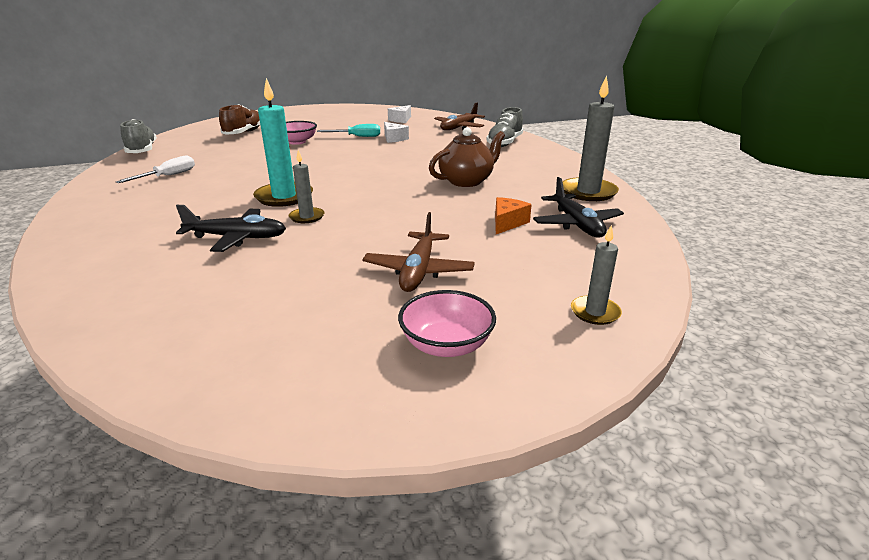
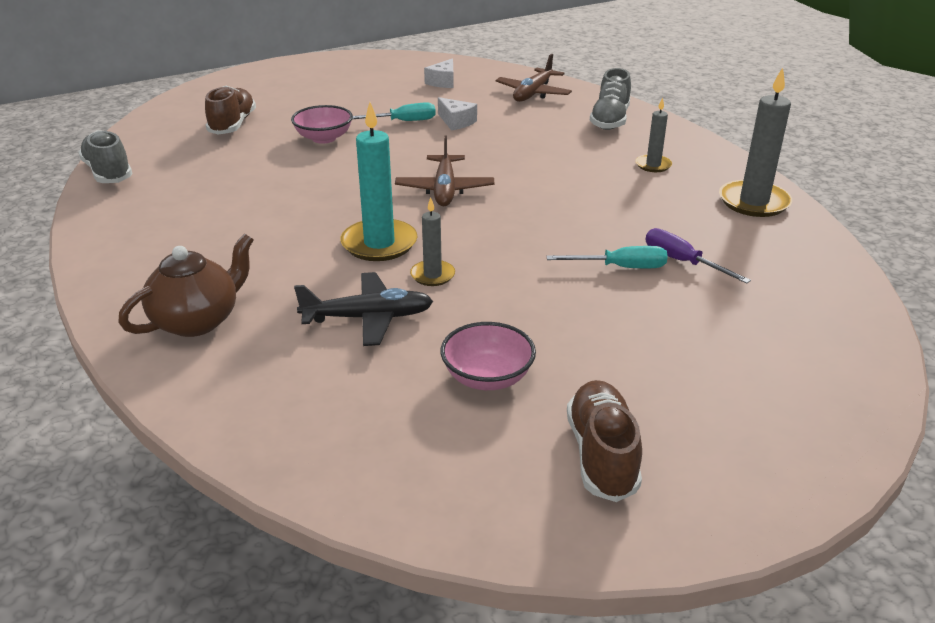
camera: 10 degrees left, 5 degrees up
white screwdriver [116,156,195,183] -> none
brown plane [362,212,475,292] -> brown plane moved to [395,136,494,206]
pink bowl [398,290,496,357] -> pink bowl moved to [441,322,536,390]
brown teapot [429,127,505,187] -> brown teapot moved to [118,234,253,337]
orange cheese [495,197,532,234] -> purple screwdriver [645,228,751,284]
black plane [533,177,624,238] -> none
grey candle [571,225,622,325] -> grey candle moved to [635,97,672,172]
none -> turquoise screwdriver [547,246,668,268]
none -> brown shoe [567,380,642,502]

